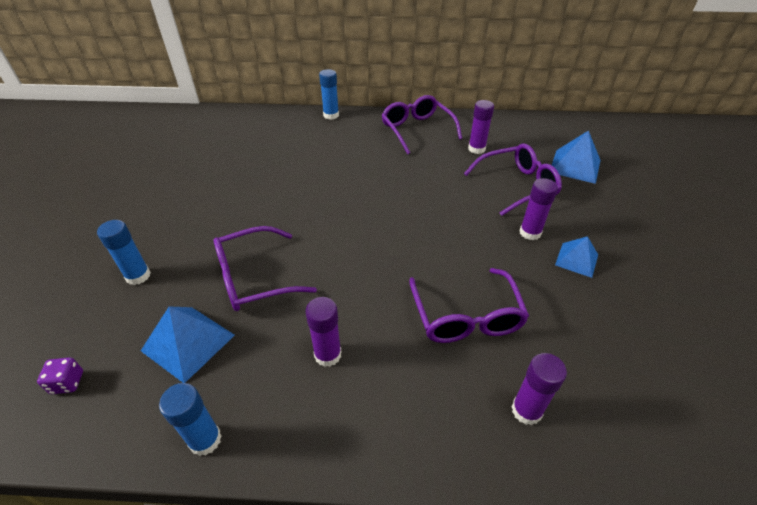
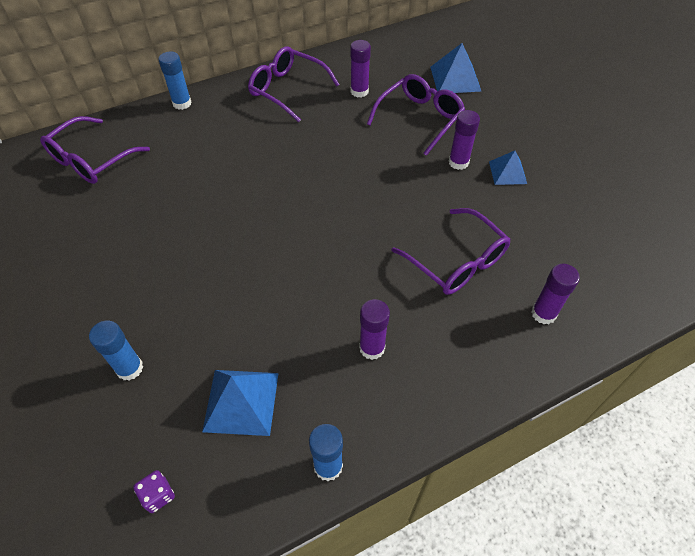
camera: 30 degrees left, 10 degrees up
purple glasses [214,226,317,311] -> purple glasses moved to [40,116,150,184]

